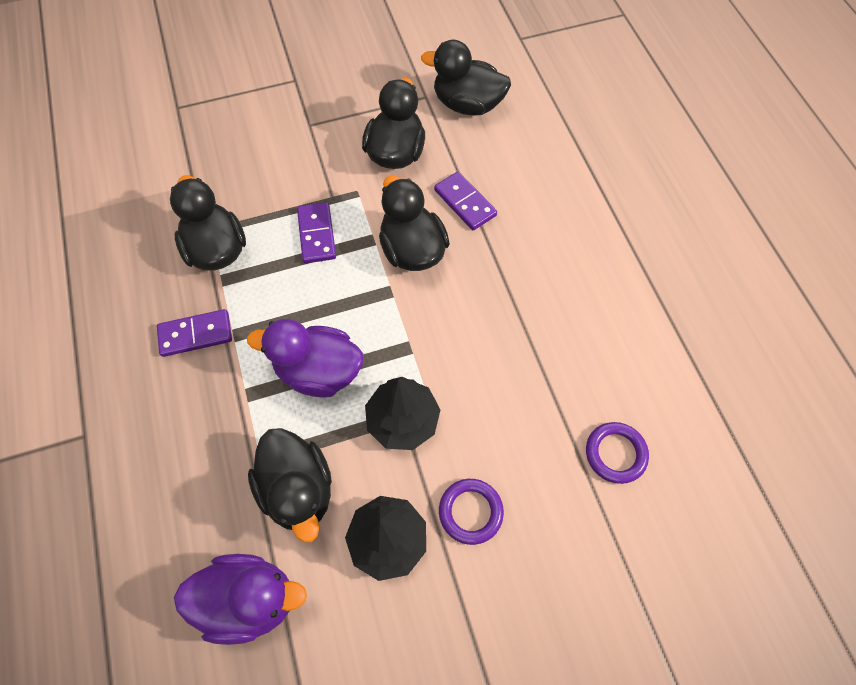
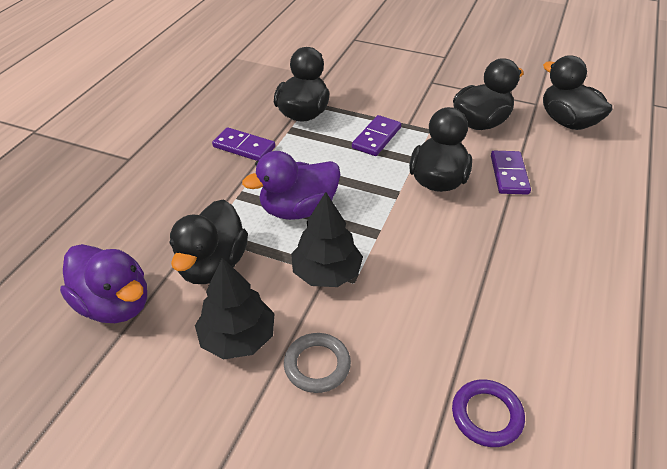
camera: 40 degrees right, 20 degrees down
purple duck [247,319,363,398] -> purple duck turned 75 degrees counterclockwise [242,151,341,220]
purple ring [439,479,504,545] -> grey ring [284,333,351,393]

